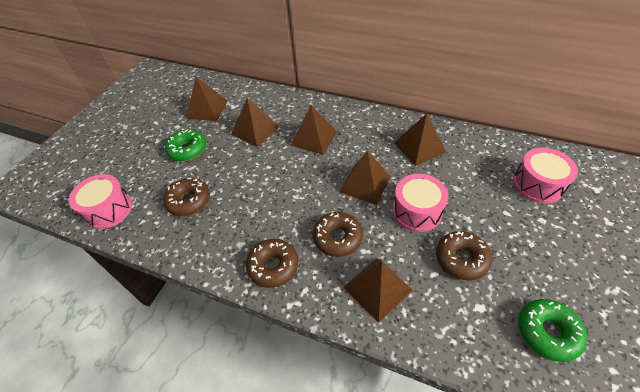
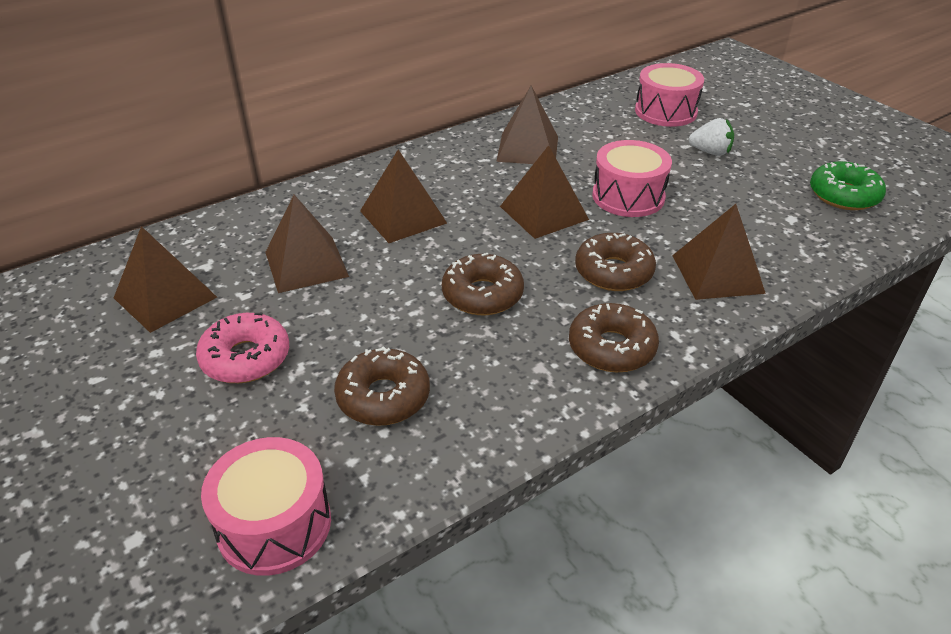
camera: 60 degrees left, 10 degrees down
green donut [165,129,206,161] -> pink donut [196,313,289,383]
brown donut [436,231,492,281] -> brown donut moved to [442,253,524,315]
none -> white strawberry [689,118,734,156]

